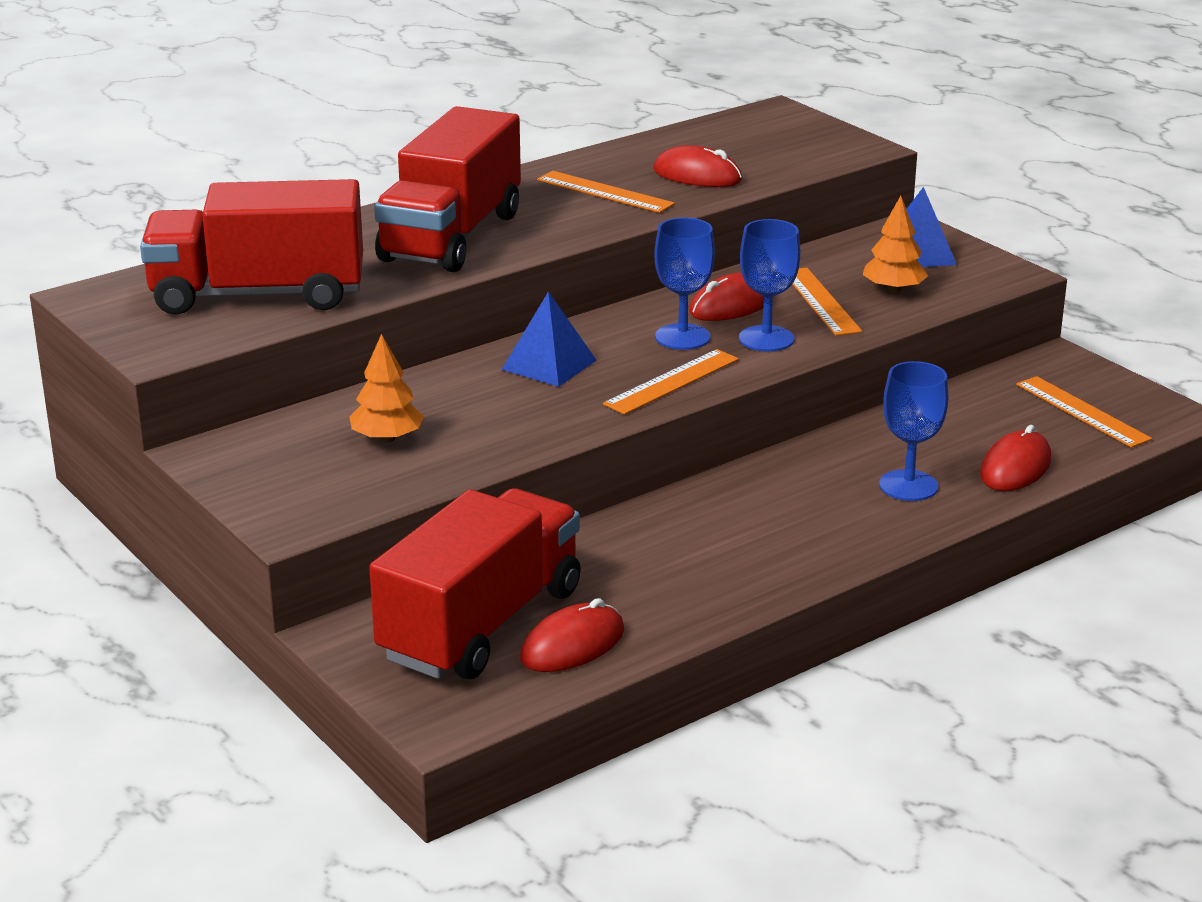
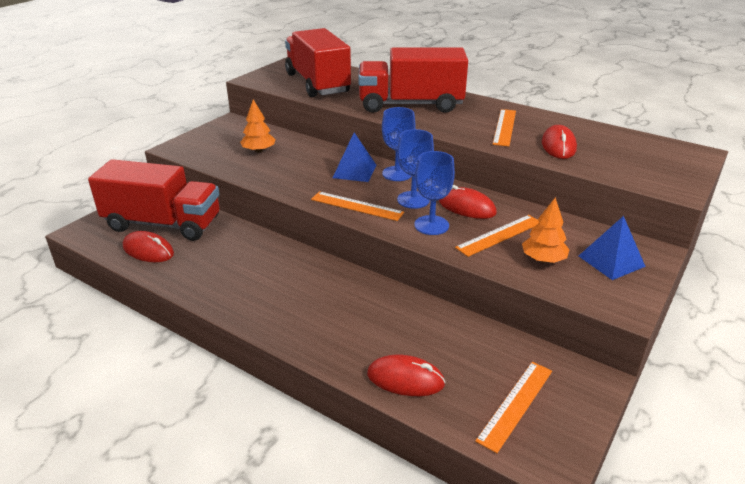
camera: 70 degrees right, 5 degrees up
blue goblet [879,361,948,501] -> blue goblet moved to [382,107,416,181]

